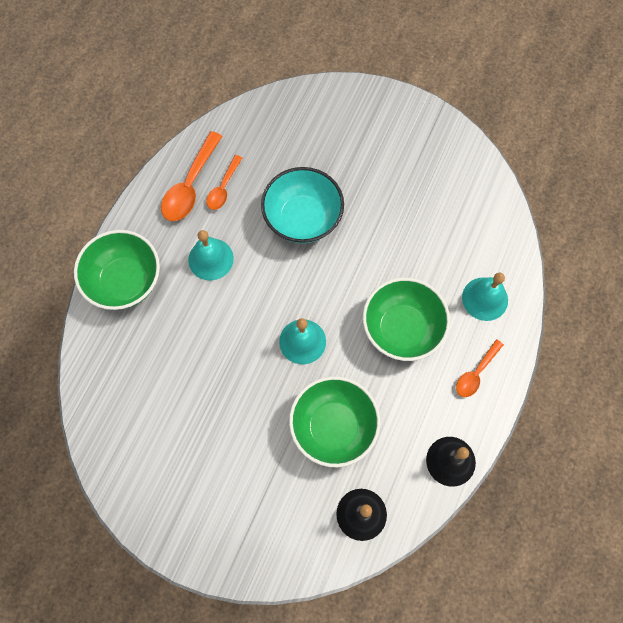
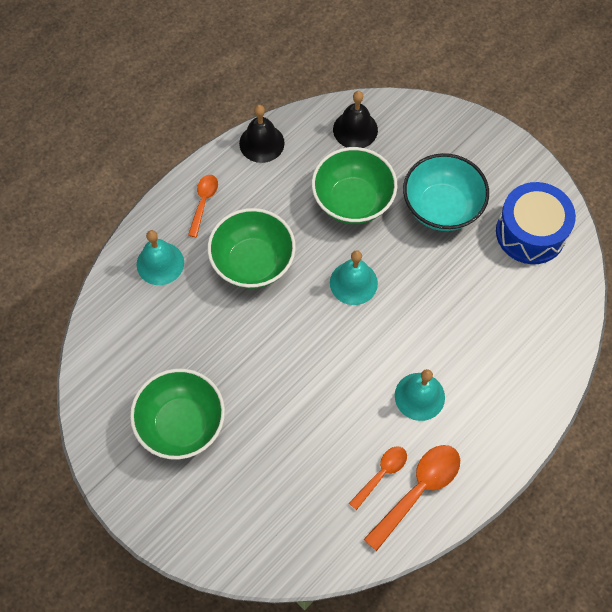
camera: 160 degrees left, 5 degrees down
green bowl [74,230,160,310] -> green bowl moved to [130,369,225,459]
turquoise bowl [261,167,344,243] -> turquoise bowl moved to [403,153,489,231]
orange spoon [456,339,504,397] -> orange spoon turned 45 degrees counterclockwise [188,175,218,237]
none -> blue drum [496,182,576,264]

